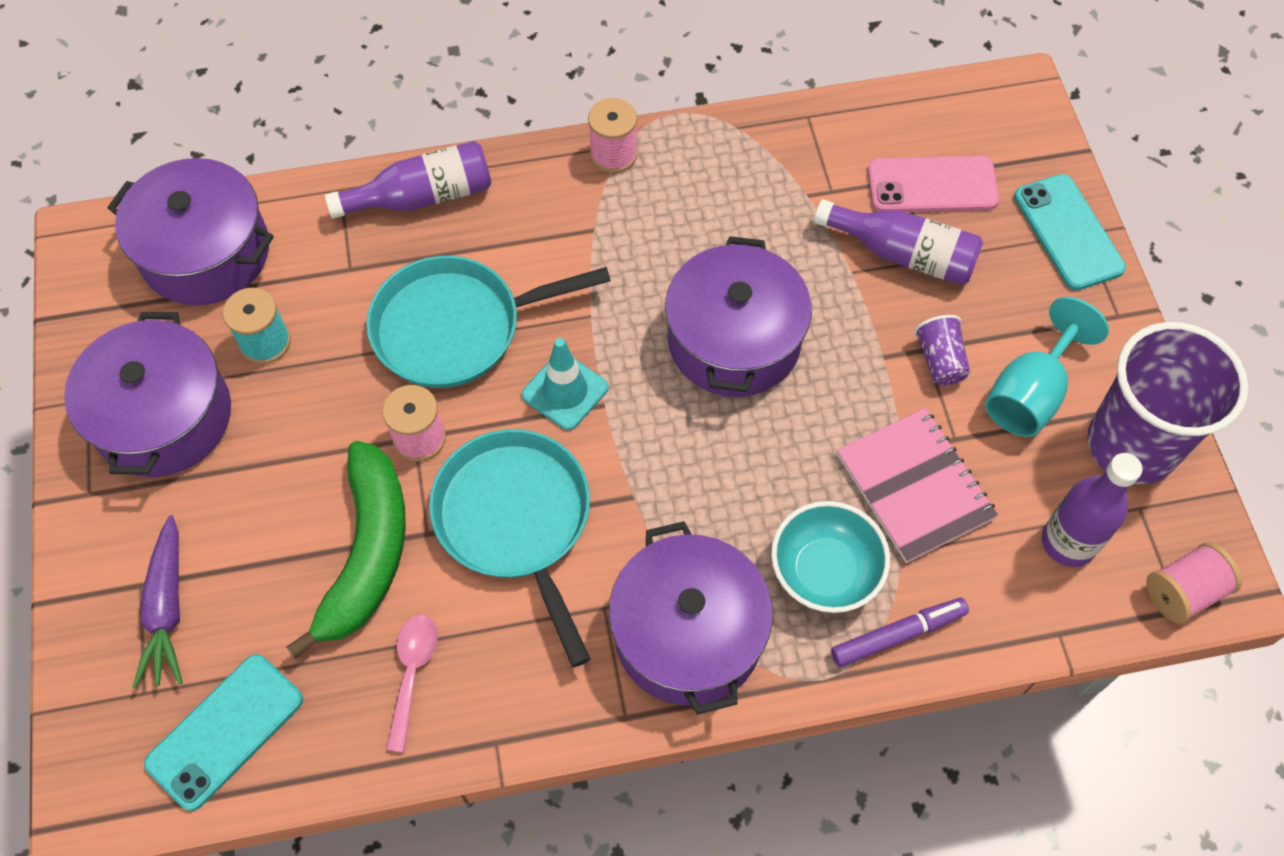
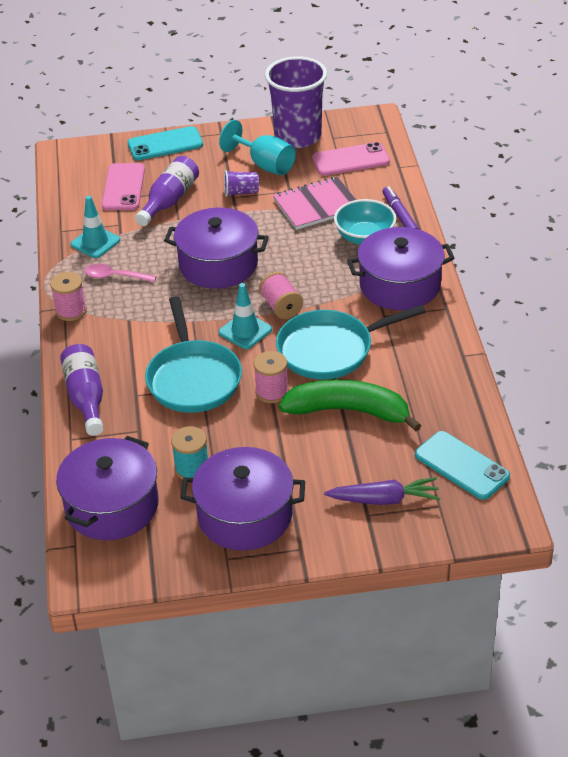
camera: 85 degrees left, 20 degrees down
pink spoon [386,615,438,752] -> pink spoon moved to [84,264,156,282]
purple bottle [1042,453,1143,567] -> pink phone [312,142,390,176]
pink spool [1146,542,1242,624] -> pink spool moved to [259,272,303,319]
none -> turquoise traffic cone [71,196,120,258]

